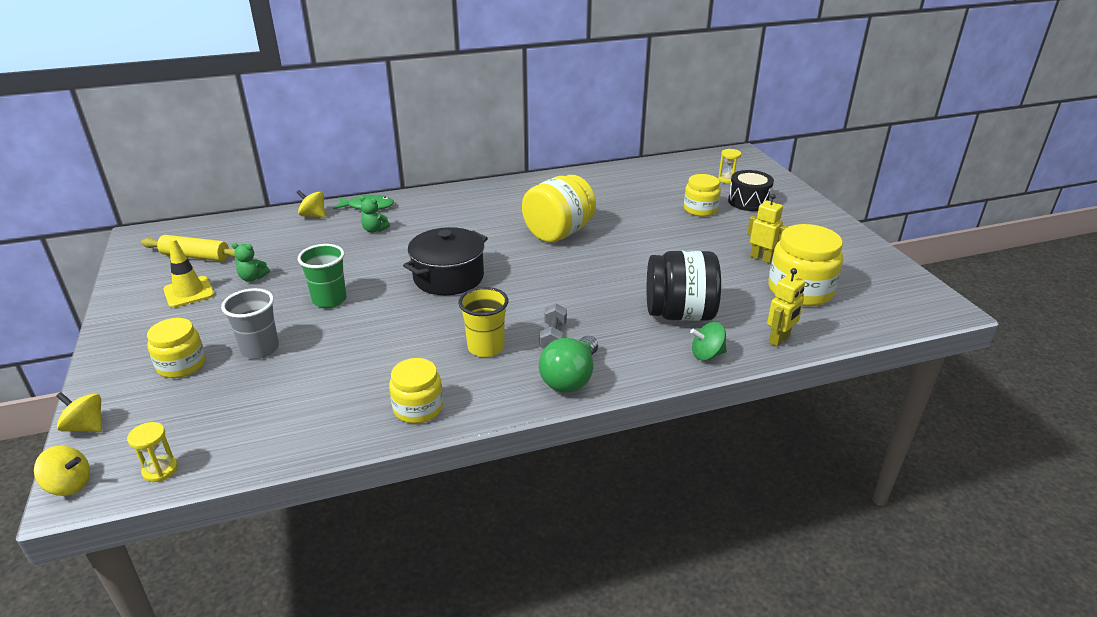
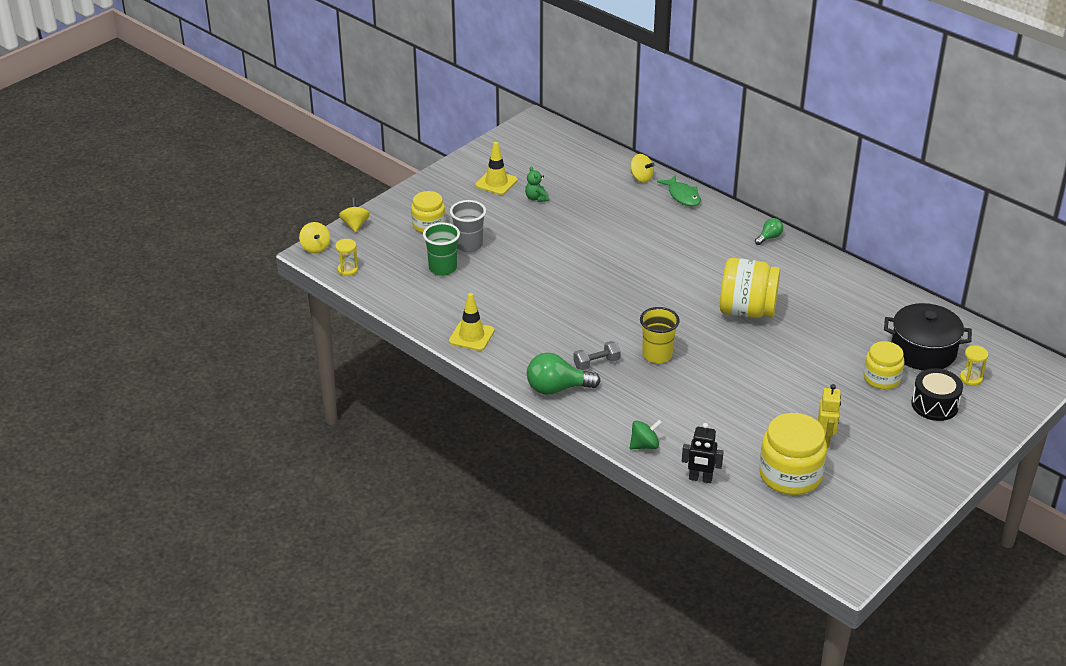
camera: 60 degrees right, 5 degrees up
yellow rolling pin [141,235,236,261] -> none
yellow spinning top [296,190,326,218] -> yellow spinning top turned 135 degrees clockwise [630,154,655,183]
green cup [297,244,346,308] -> green cup moved to [423,223,460,276]
green teddy bear [359,196,390,233] -> none
yellow jar [389,358,443,424] -> yellow traffic cone [449,293,494,351]
black pot [403,227,488,295] -> black pot moved to [884,303,972,371]
yellow cup [458,287,508,357] -> yellow cup moved to [640,307,680,363]
black jar [647,251,721,321] -> none
green spinning top [690,322,727,361] -> green spinning top turned 105 degrees clockwise [630,420,662,449]
yellow robot [767,268,805,347] -> black robot [682,423,724,483]
none -> green light bulb [755,218,783,245]

